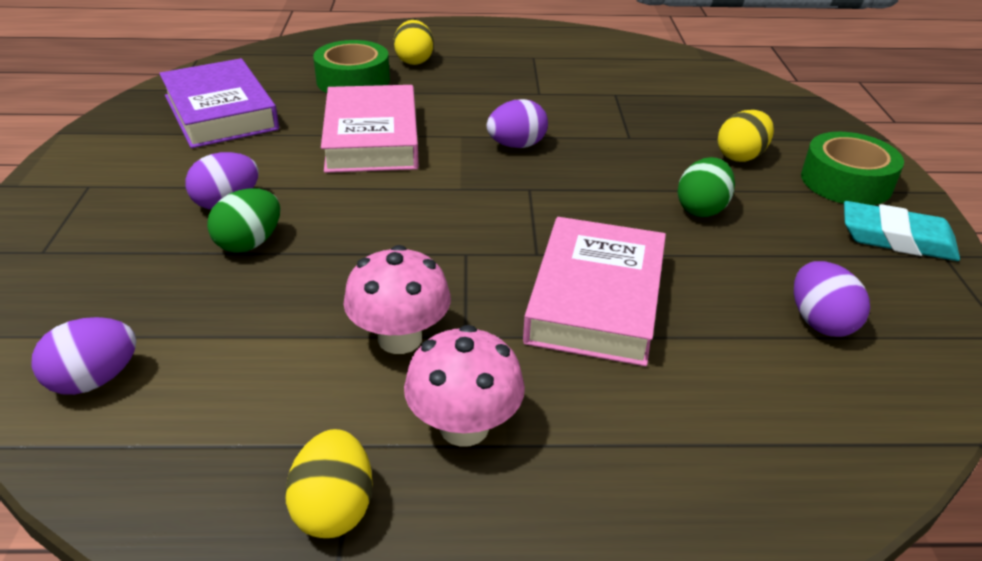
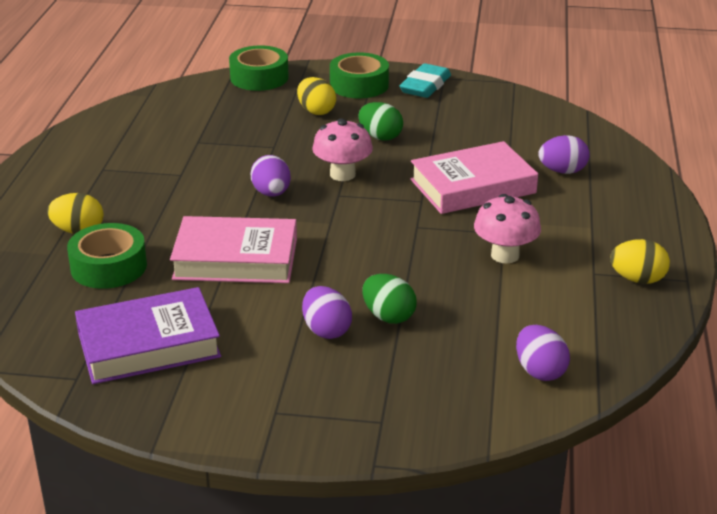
camera: 80 degrees left, 5 degrees down
pink mushroom [404,325,525,447] -> pink mushroom moved to [312,118,373,181]
pink book [523,217,666,366] -> pink book turned 45 degrees counterclockwise [410,141,538,214]
purple egg [794,261,870,337] -> purple egg moved to [538,135,590,174]
none -> green tape [229,45,289,91]

